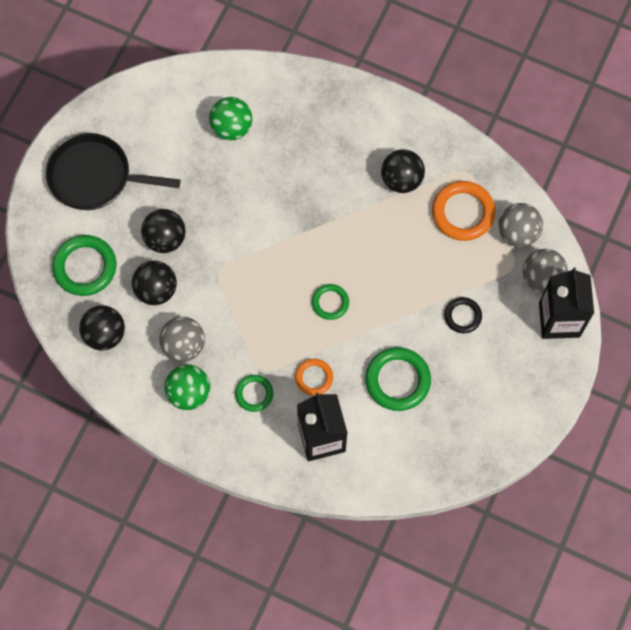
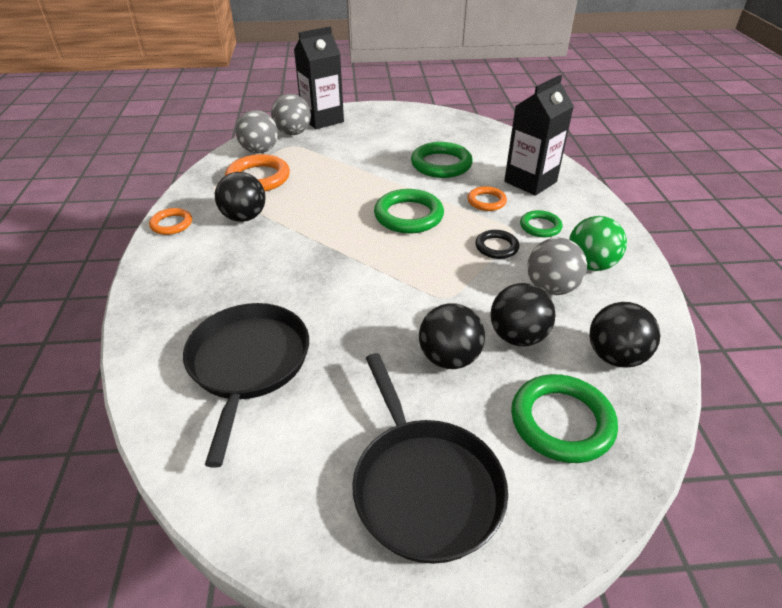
camera: 120 degrees left, 30 degrees down
green ball [209,97,252,140] -> black pan [183,303,309,468]
green ring [312,284,349,320] -> green ring [374,189,444,234], size x1.72
black ring [444,297,482,333] -> black ring moved to [475,230,519,259]
none -> orange ring [149,208,192,235]

